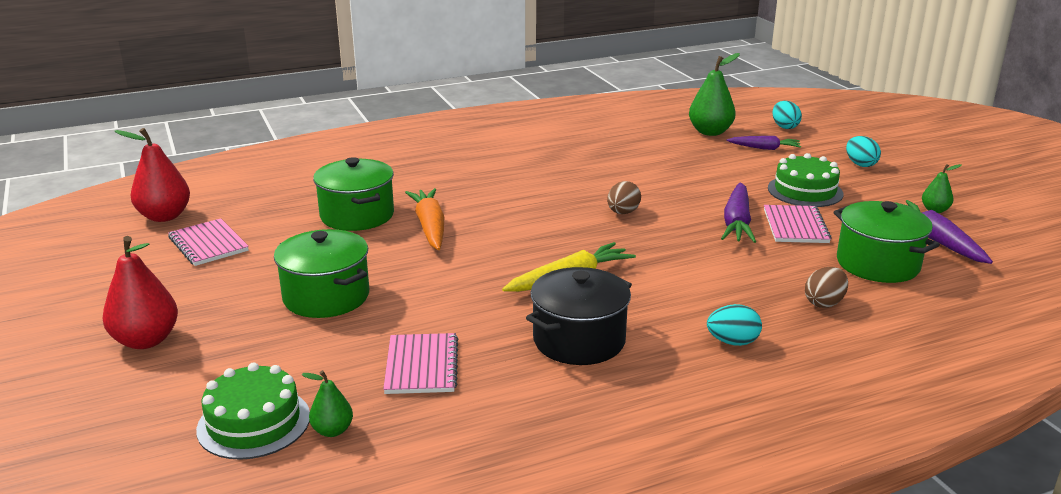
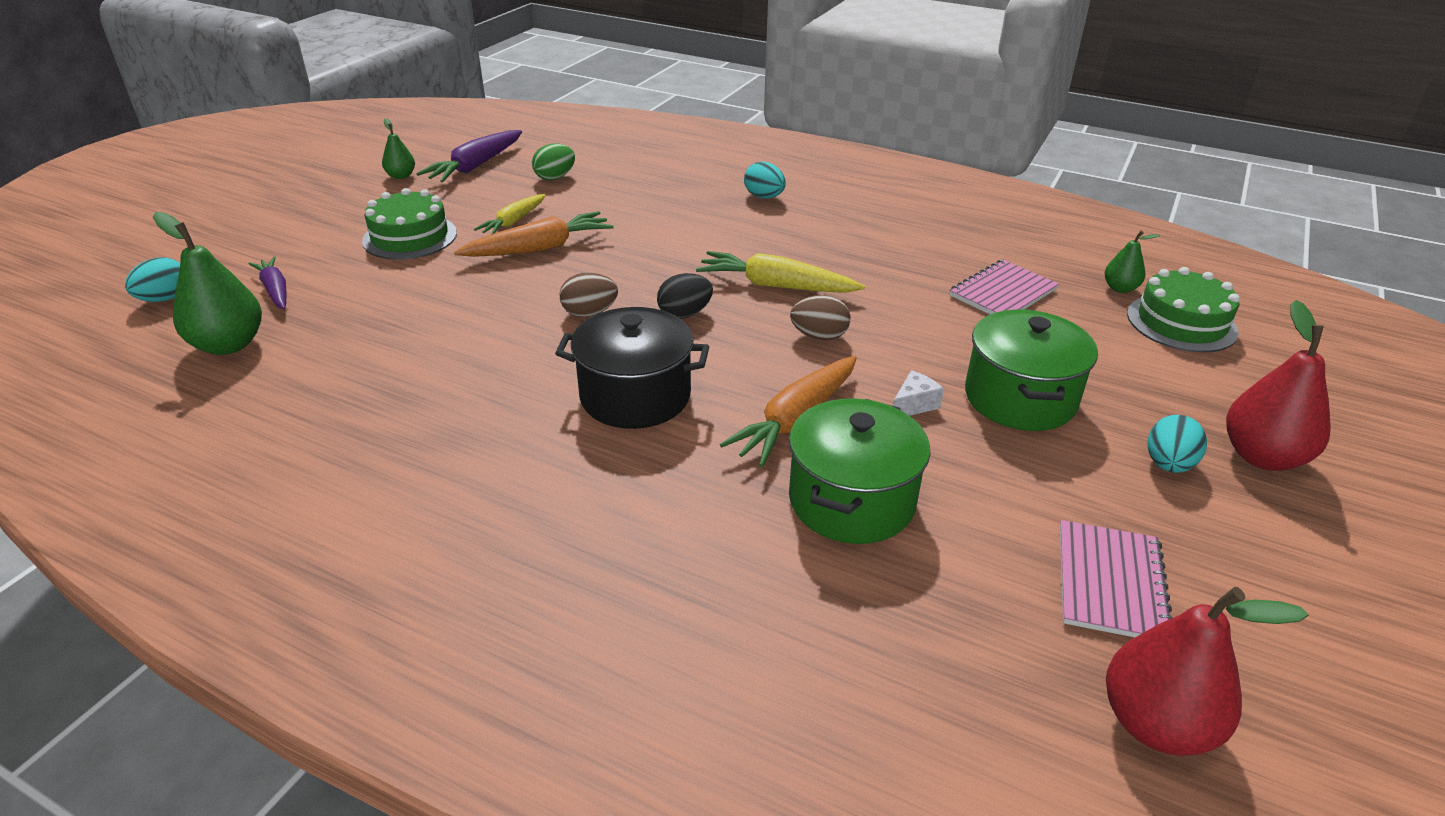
camera: 130 degrees left, 10 degrees up
black pot [526,267,632,365] -> black pot moved to [555,307,709,429]
purple carrot [721,183,756,243] -> orange carrot [454,211,614,257]
pink notebook [764,205,832,243] -> yellow carrot [474,194,545,234]
brown egg [805,267,848,308] -> brown egg moved to [790,295,850,341]
green pot [834,201,940,283] -> green egg [532,143,575,180]
turquoise egg [846,136,881,167] -> turquoise egg moved to [1148,415,1207,473]
none -> black egg [657,273,713,319]
none -> white cheese [893,370,944,416]

